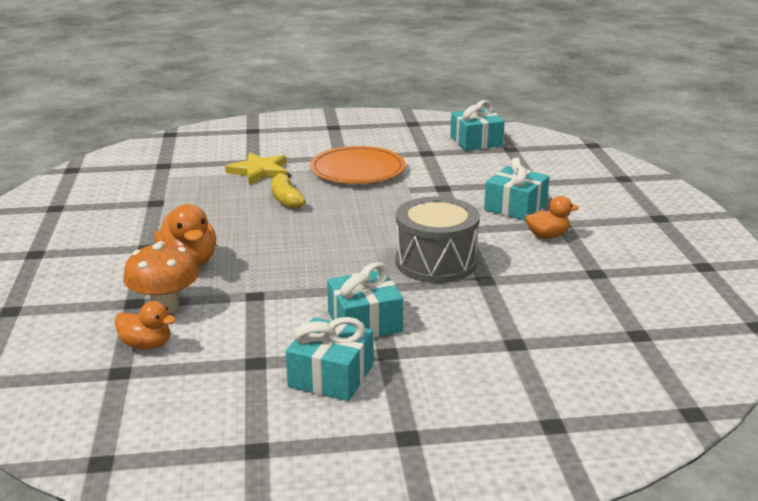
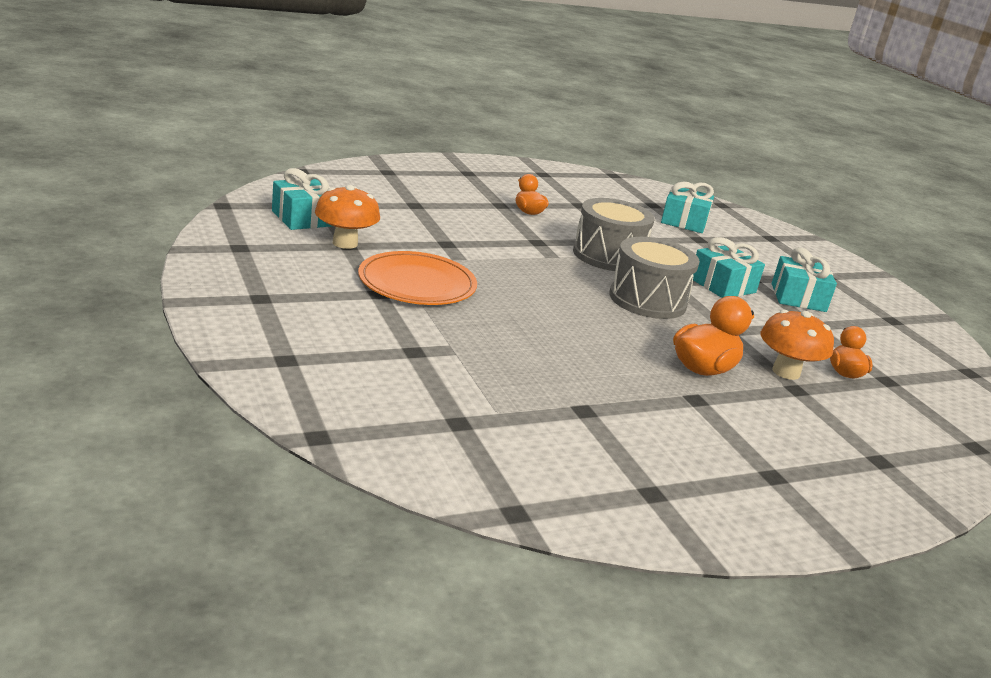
camera: 110 degrees left, 0 degrees up
yellow star [225,153,288,185] -> none
yellow banana [271,173,305,209] -> none
turquoise gift [484,157,550,221] -> turquoise gift moved to [661,182,714,233]
none -> orange mushroom [315,185,380,249]
none -> grey drum [609,237,700,319]

